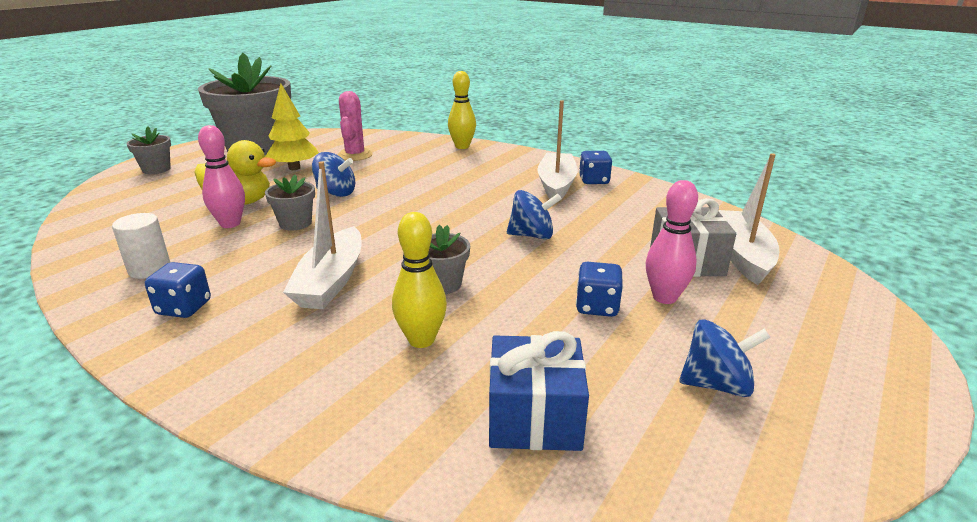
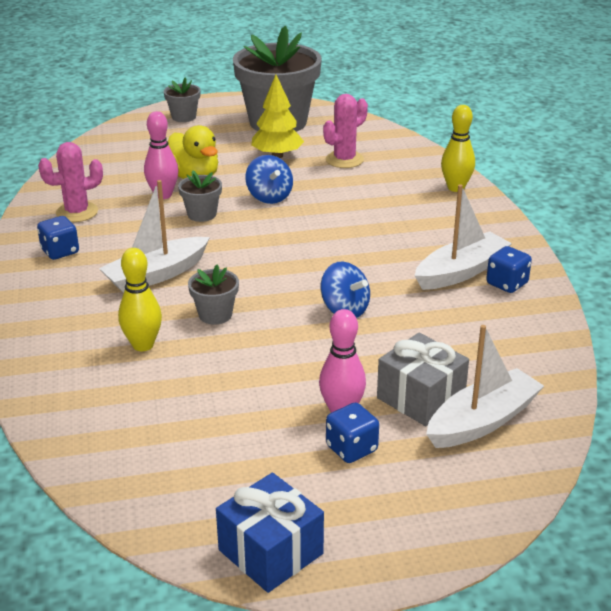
camera: 45 degrees right, 5 degrees up
white cylinder [112,213,170,279] -> pink cactus [38,142,103,222]
blue gift [489,331,589,451] -> blue gift moved to [216,473,324,593]
blue dice [576,262,623,317] -> blue dice moved to [326,403,379,463]
blue spinning top [679,319,771,397] -> none

